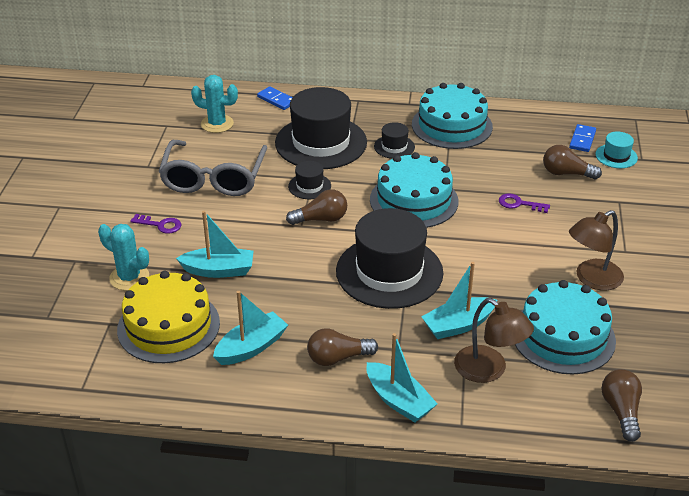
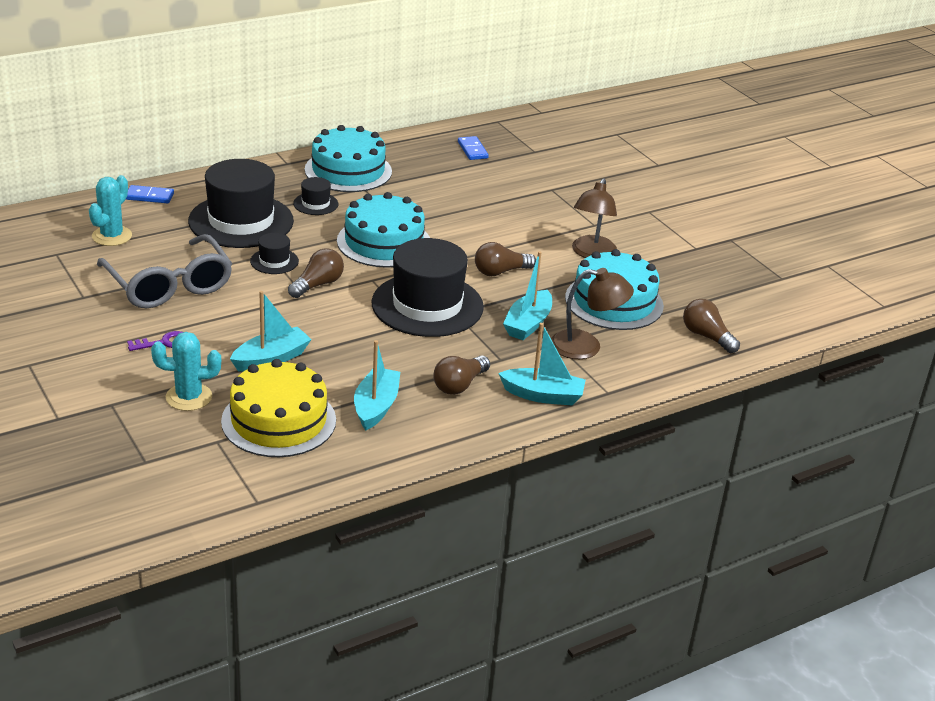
camera: 40 degrees left, 5 degrees down
turquoise cactus [191,75,238,133] -> turquoise cactus turned 45 degrees counterclockwise [89,175,132,246]
purple key [499,193,550,213] -> none
brown light bulb [543,145,602,179] -> brown light bulb moved to [475,242,536,276]
turquoise hat [596,132,638,168] -> none

